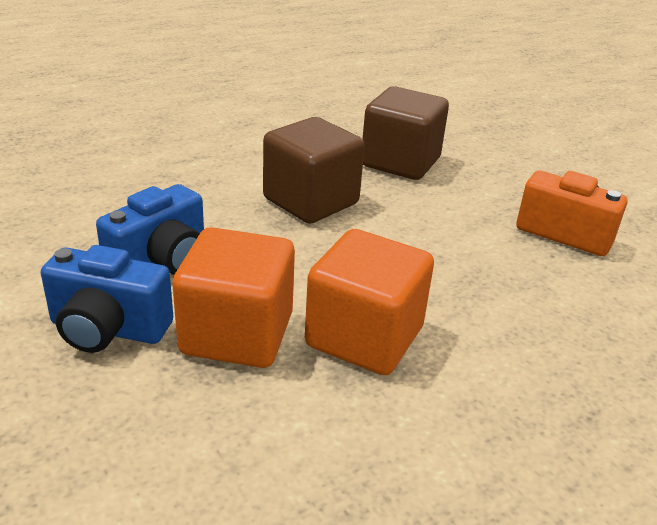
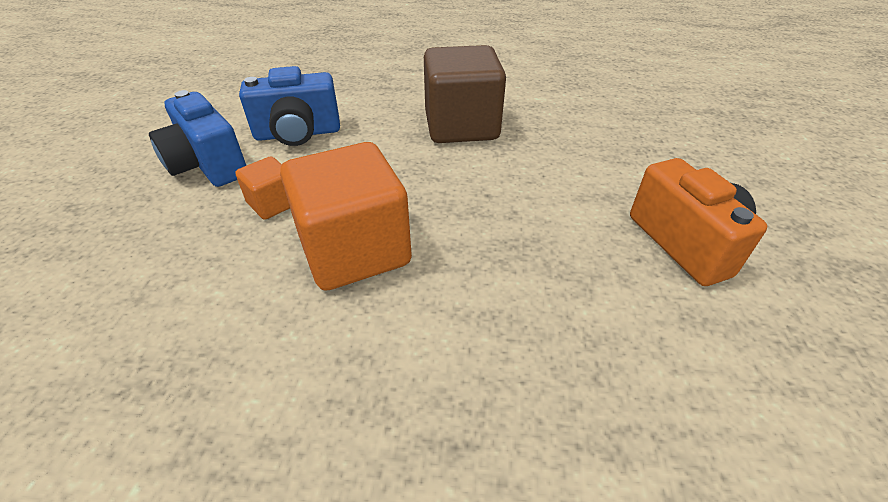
camera: 40 degrees right, 10 degrees up
orange cube [172,227,295,368] -> orange cube [235,156,290,220], size x0.48
brown cube [363,86,449,180] -> none

